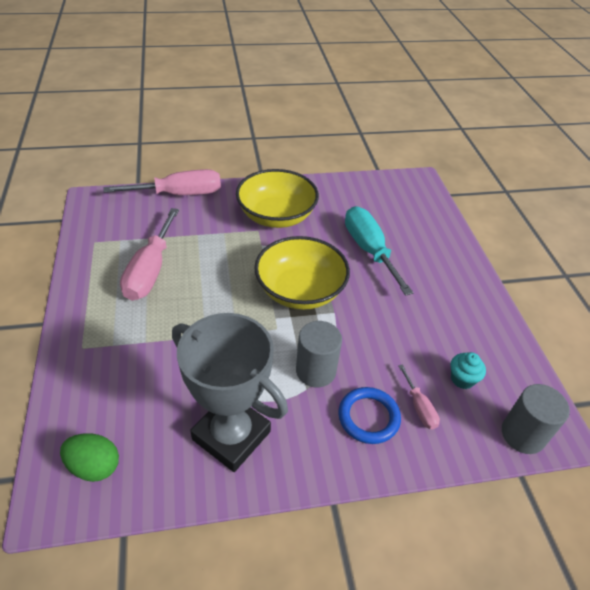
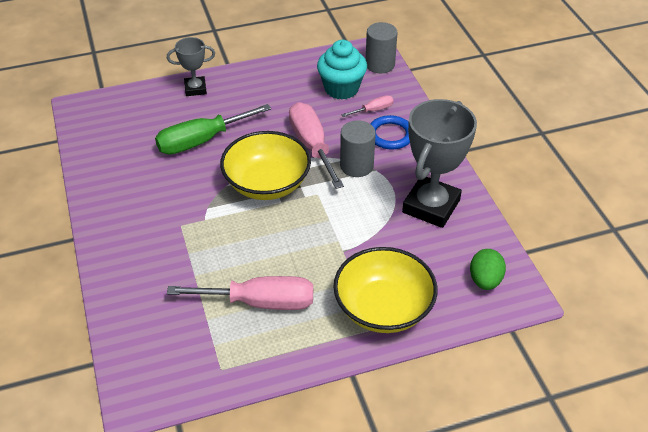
camera: 95 degrees left, 0 degrees up
pink screwdriver [103,169,221,195] -> pink screwdriver moved to [289,102,344,189]
yellow bowl [236,169,319,228] -> yellow bowl moved to [333,247,438,333]
turquoise screwdriver [345,206,413,296] -> green screwdriver [155,104,271,154]
turquoise cupcake [451,352,486,389] -> turquoise cupcake [317,40,367,100], size x1.89
none -> grey trophy [167,37,215,96]

